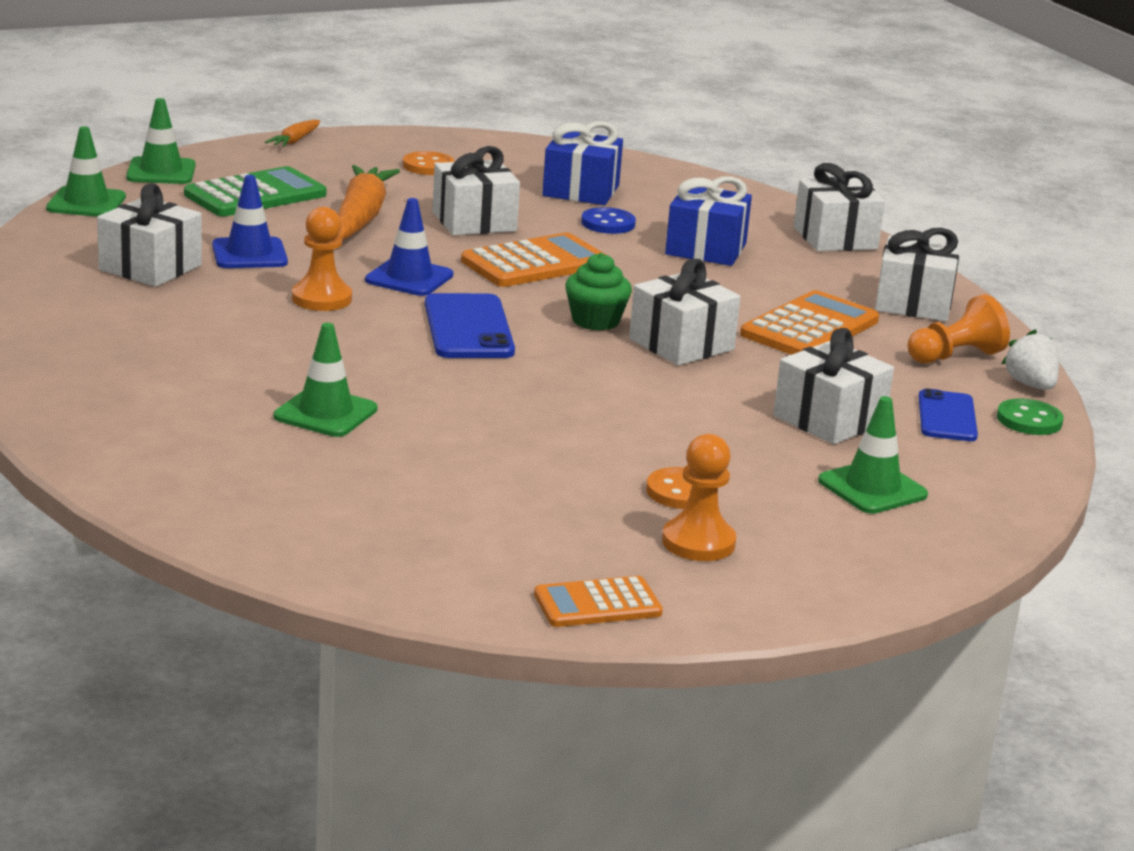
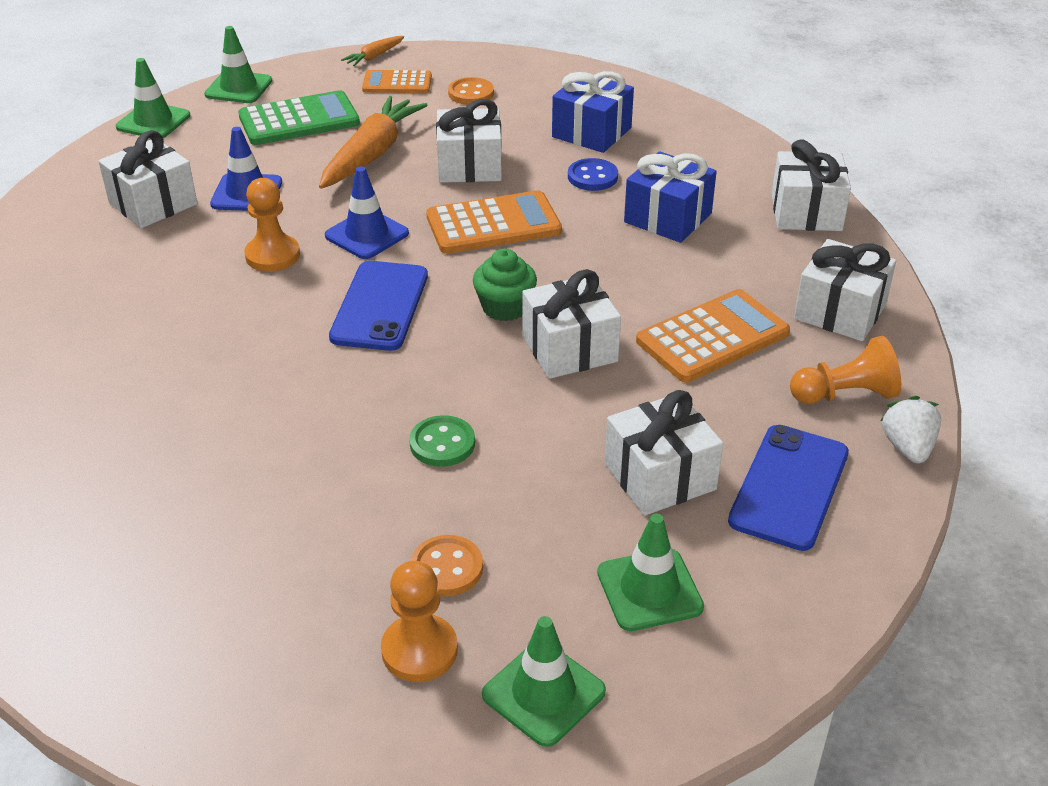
camera: 20 degrees right, 15 degrees up
green traffic cone [274,323,377,437] -> green traffic cone moved to [482,616,606,747]
orange calculator [534,576,663,627] -> orange calculator moved to [362,70,432,93]
blue phone [918,389,978,441] -> blue phone [728,425,849,551], size x1.50
green button [997,398,1064,435] -> green button moved to [409,415,475,467]

